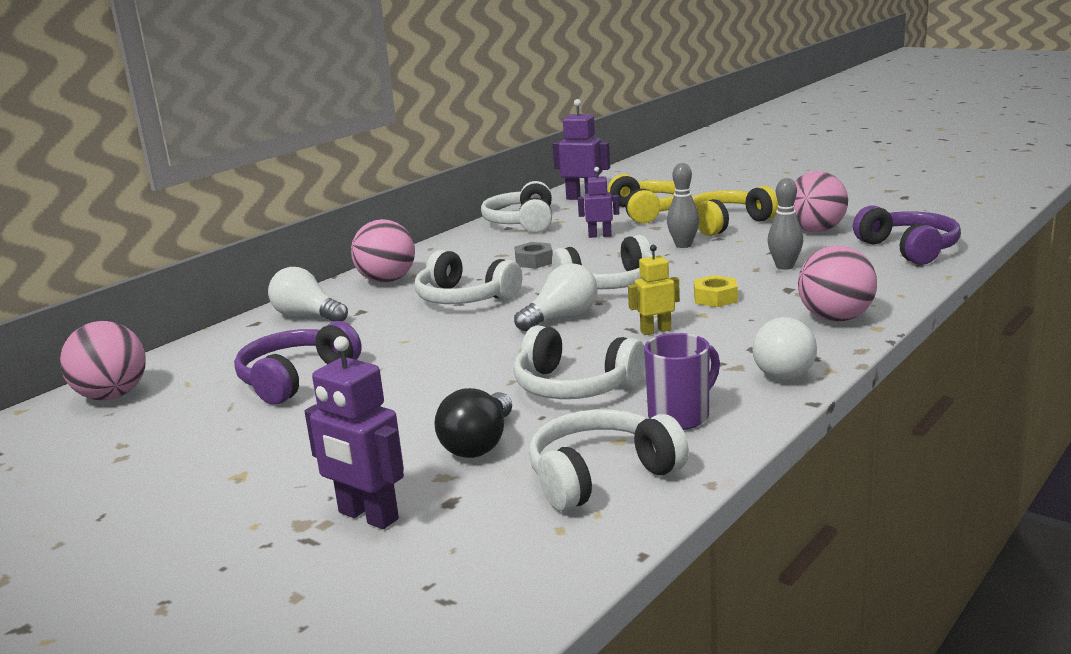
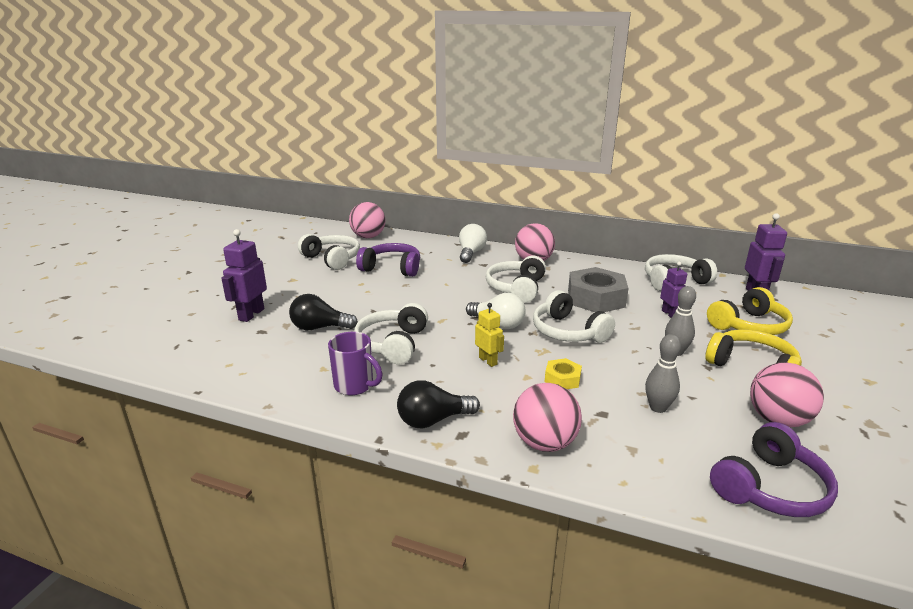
camera: 70 degrees right, 5 degrees up
grey nut [515,242,553,268] -> grey nut [568,267,628,312], size x2.04
white headphones [529,409,689,511] -> white headphones moved to [298,234,360,270]
white light bulb [752,317,817,380] -> black light bulb [397,380,480,428]

